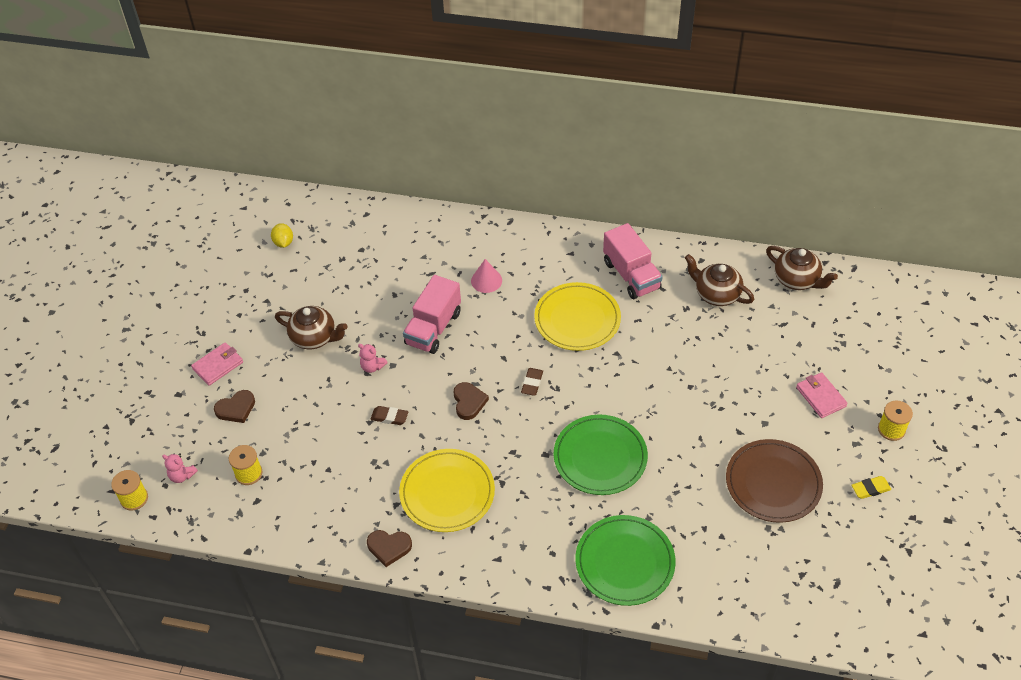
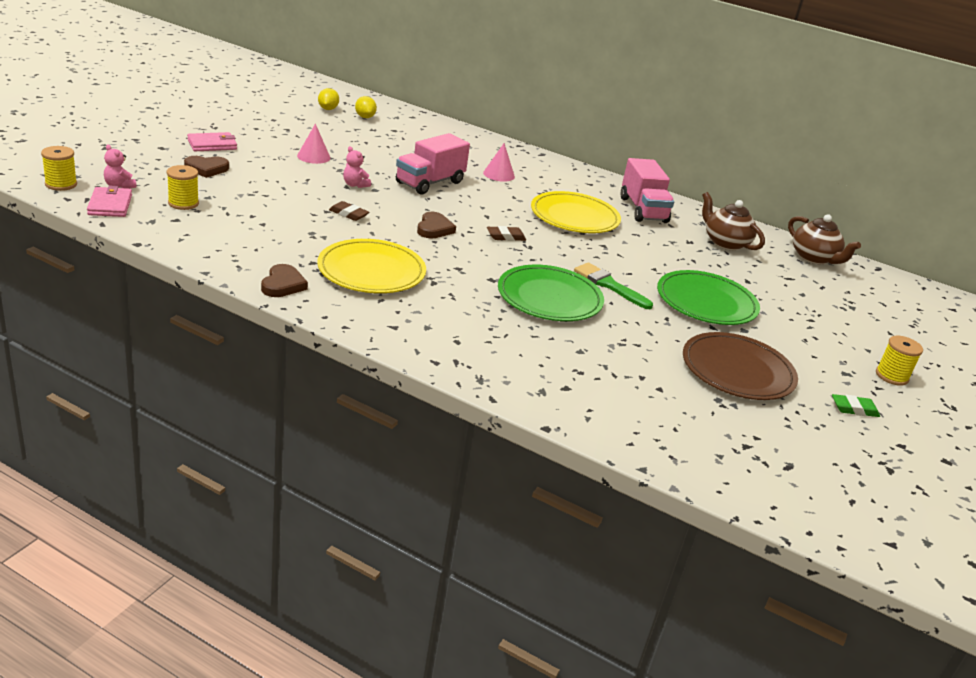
camera: 10 degrees right, 20 degrees down
brown teapot [275,306,348,349] -> pink cone [297,124,331,164]
brown heart [367,530,412,567] -> brown heart turned 105 degrees counterclockwise [261,264,308,297]
brown eraser [521,368,543,396] -> brown eraser turned 45 degrees clockwise [487,226,526,241]
green plate [575,515,676,606] -> green plate moved to [657,270,760,325]
pink wallet [796,372,848,418] -> pink wallet moved to [87,186,132,217]
yellow eraser [852,476,891,499] -> green eraser [832,394,880,417]
none -> yellow lemon [355,96,377,118]
none -> green brush [574,262,653,309]

